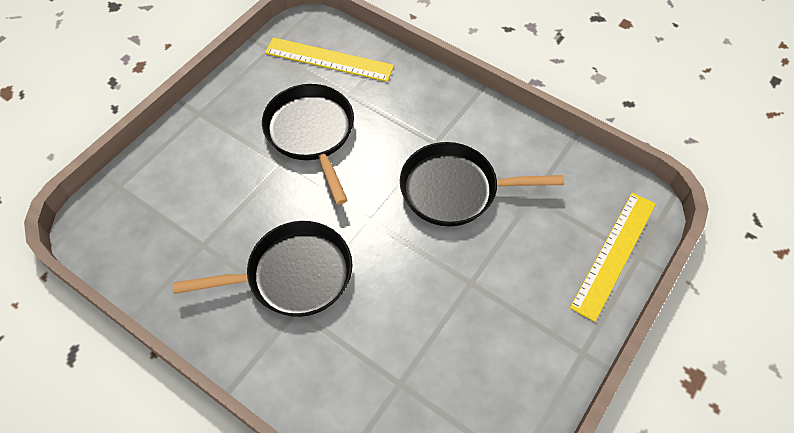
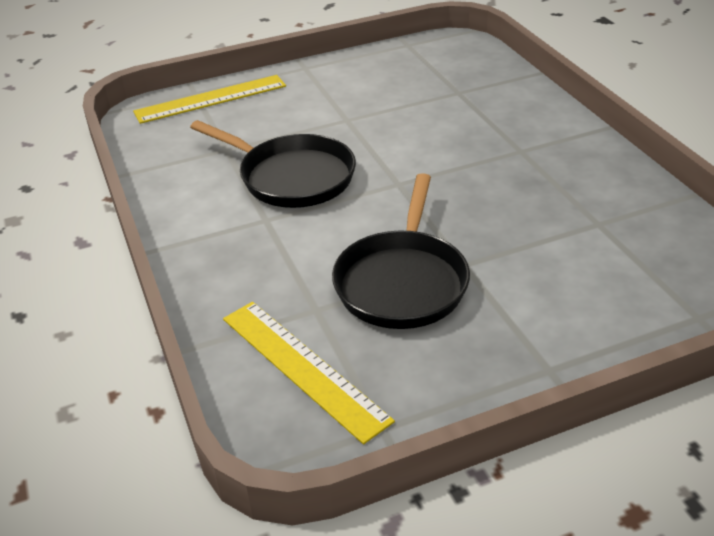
camera: 145 degrees left, 20 degrees down
black pan [173,221,353,317] -> none

